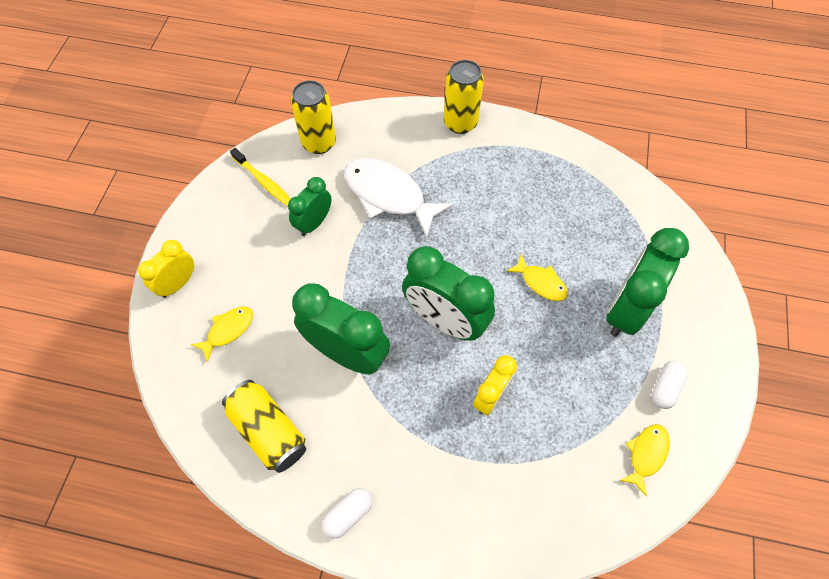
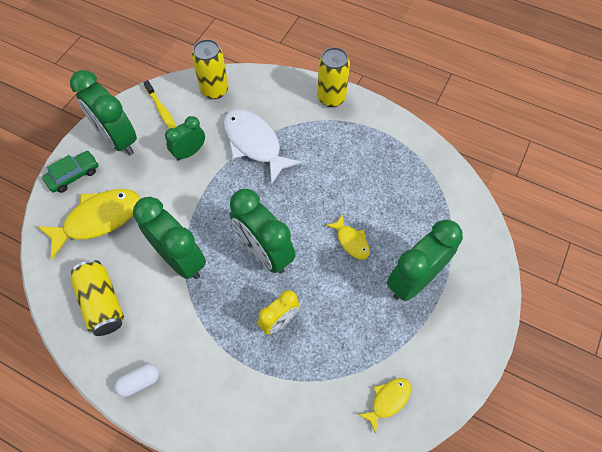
camera: 15 degrees right, 0 degrees up
yellow clock [138,240,194,298] -> green car [42,151,99,193]
yellow fish [191,307,253,363] -> yellow fish [37,189,140,259], size x1.92
white capsule [652,361,688,409] -> none
none -> green clock [70,70,137,155]

